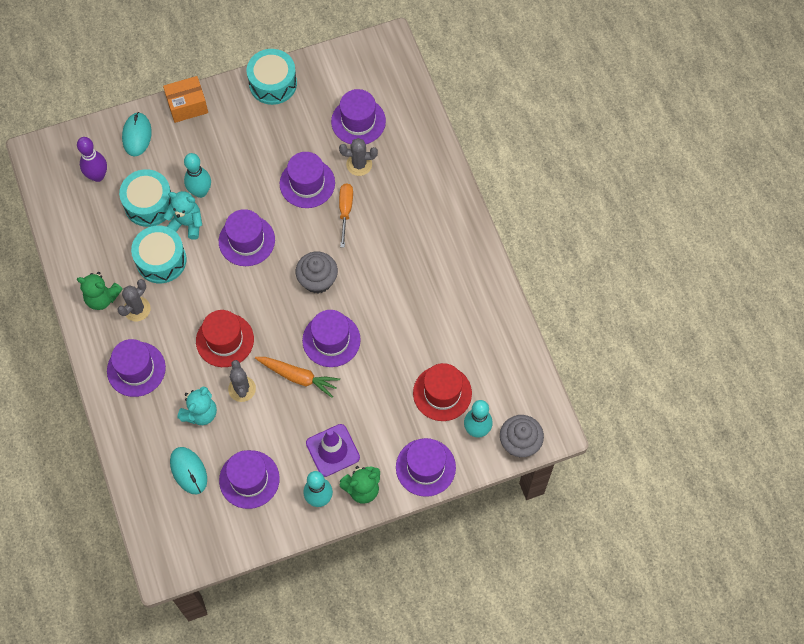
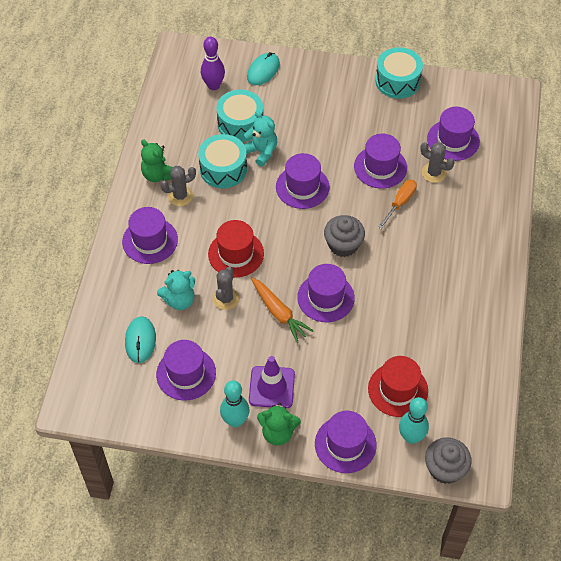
camera: 30 degrees right, 10 degrees down
orange box [163,76,208,123] -> none
turquoise bowling pin [184,153,211,198] -> none

